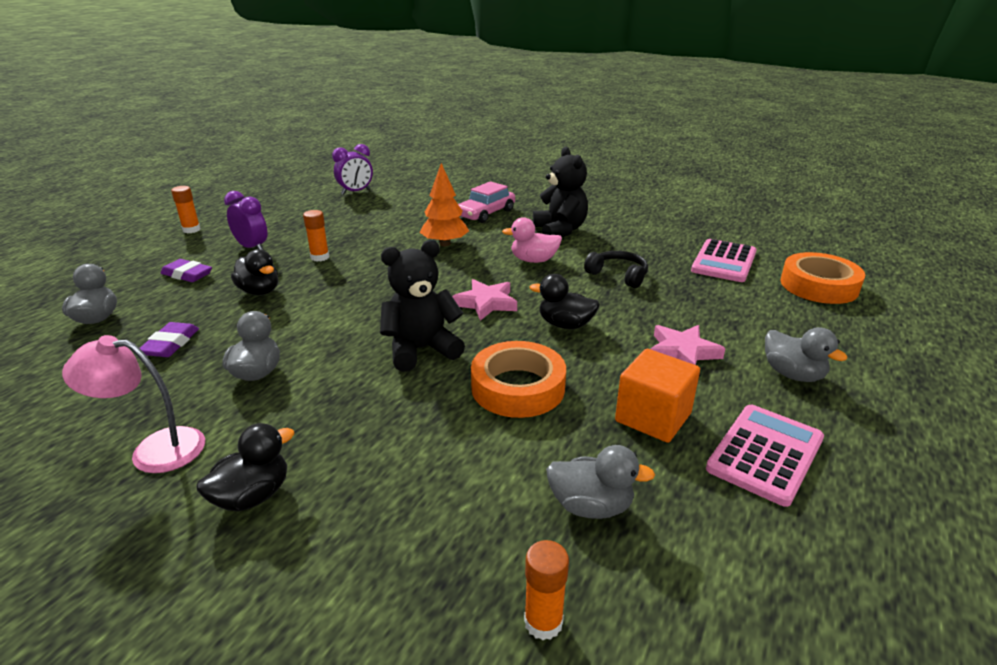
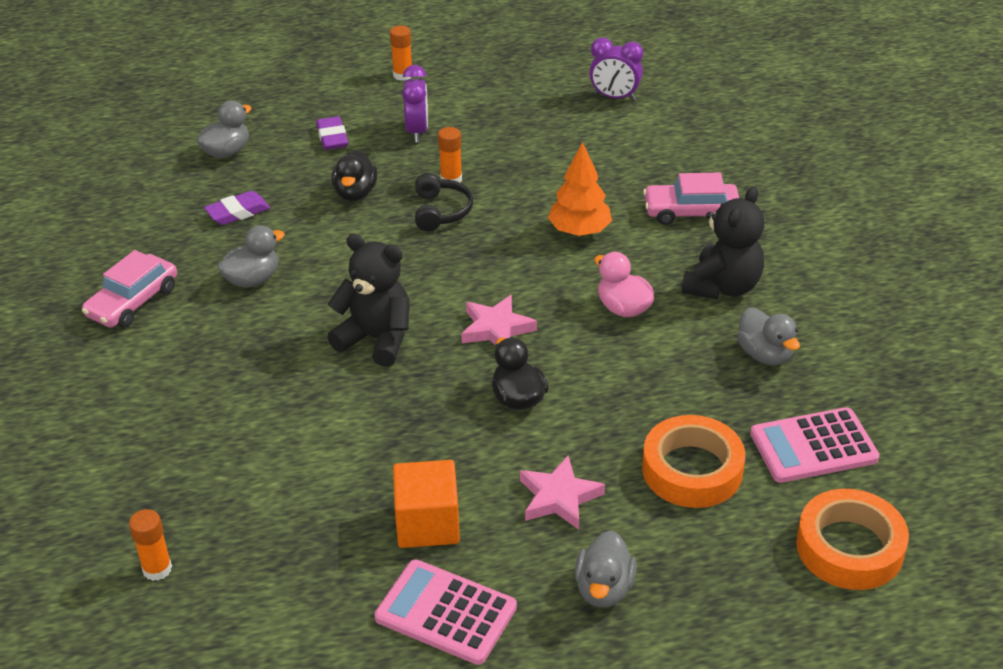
camera: 50 degrees right, 10 degrees up
pink lamp [62,335,205,473] -> pink car [82,250,177,328]
black duck [196,423,295,511] -> none
orange tape [471,341,566,418] -> orange tape moved to [642,415,745,508]
grey duck [546,445,655,519] -> grey duck moved to [737,307,800,365]
black headphones [584,251,648,288] -> black headphones moved to [415,173,473,231]
pink calculator [706,405,824,507] -> pink calculator turned 150 degrees counterclockwise [374,559,517,665]

